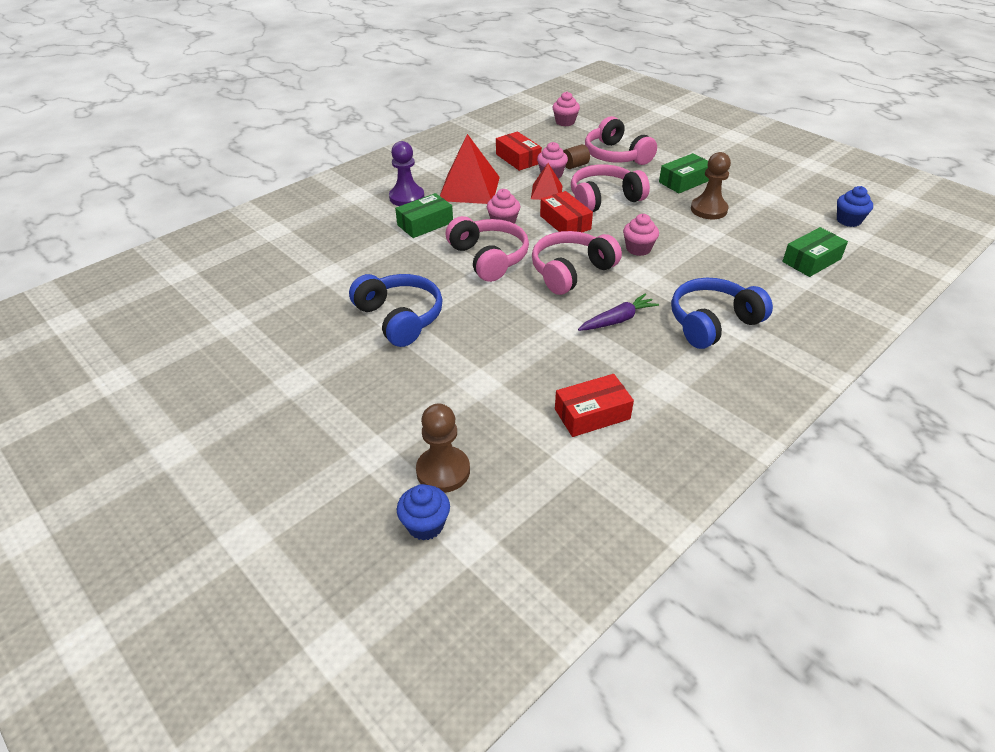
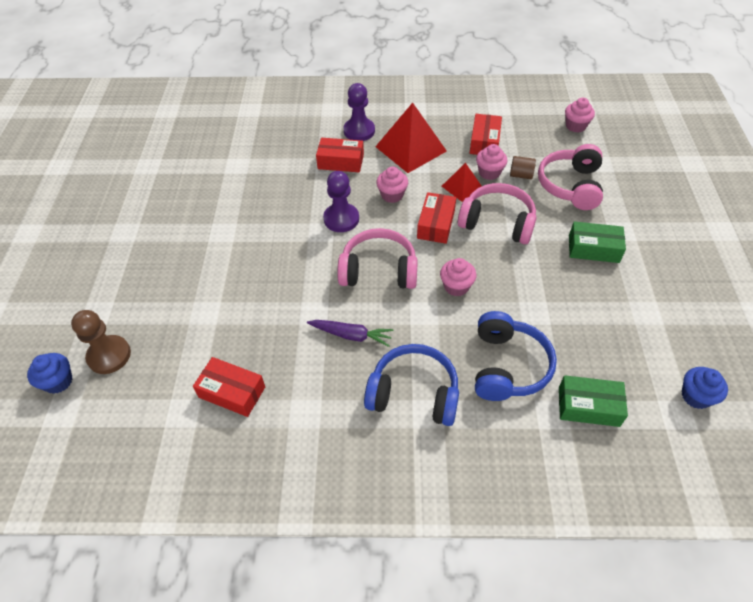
camera: 45 degrees right, 10 degrees up
blue headphones [349,274,443,347] -> blue headphones moved to [475,311,557,401]
green box [395,193,453,238] -> red box [316,138,364,172]
pink headphones [446,216,529,282] -> purple pawn [323,171,359,232]
brown pawn [691,152,731,220] -> none

